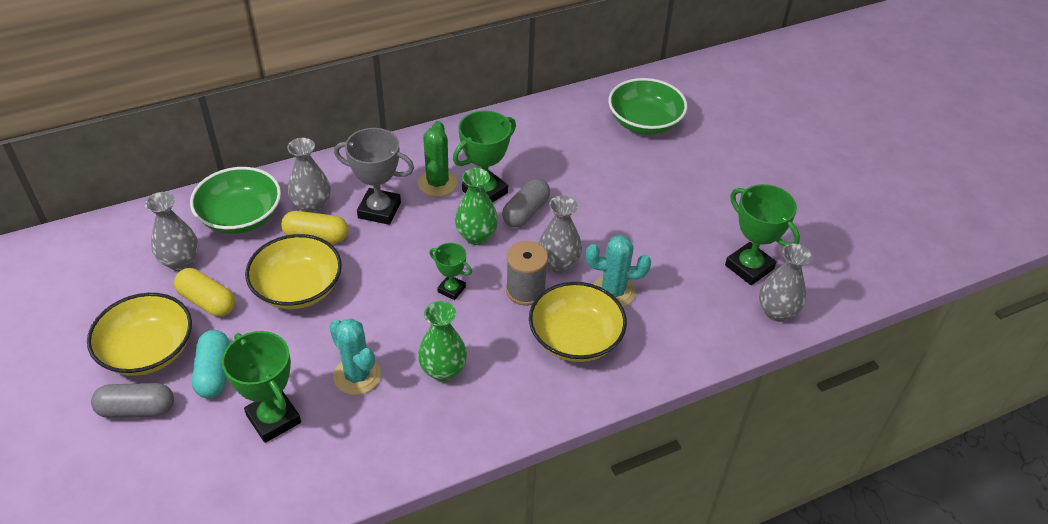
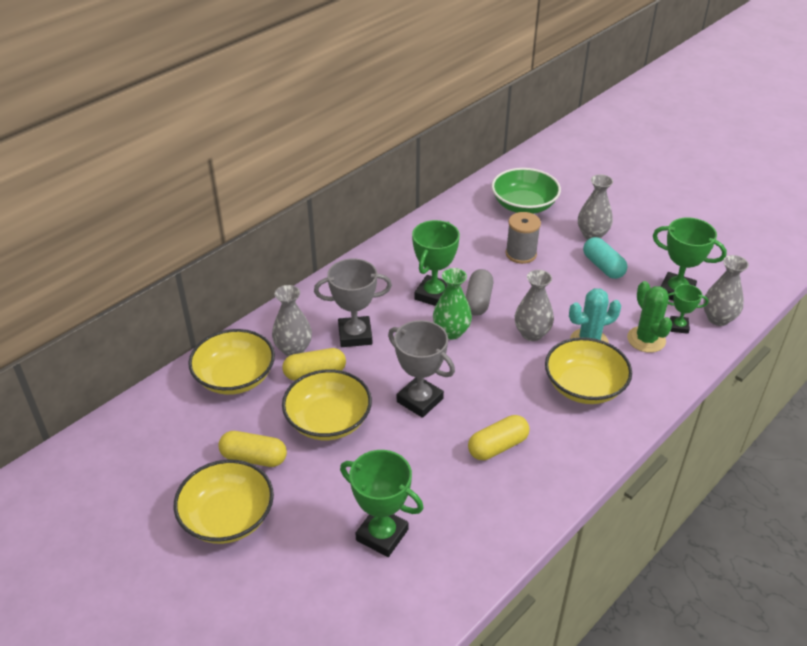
camera: 20 degrees left, 5 degrees down
grey capsule [91,383,174,418] -> none
grey vase [145,192,199,271] -> grey vase moved to [578,174,613,240]
green bowl [190,167,281,234] -> yellow bowl [188,329,275,395]
turquoise capsule [192,330,230,398] -> turquoise capsule moved to [583,237,627,279]
turquoise cactus [329,318,381,395] -> none
green cactus [418,121,457,197] -> green cactus moved to [627,281,672,353]
green vase [418,301,467,382] -> yellow capsule [468,415,529,460]
green trophy [429,243,472,300] -> green trophy moved to [668,284,709,334]
grey spool [506,241,548,306] -> grey spool moved to [506,212,541,264]
none -> grey trophy [388,320,455,418]

